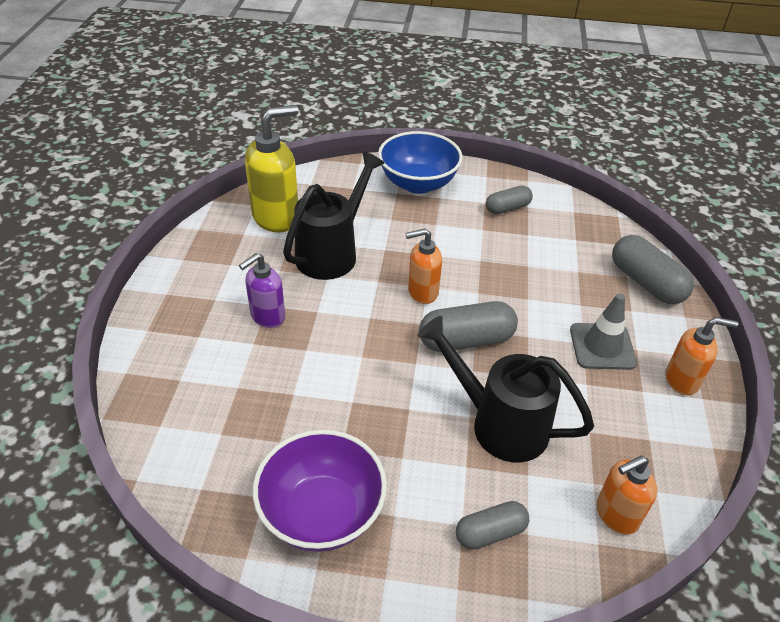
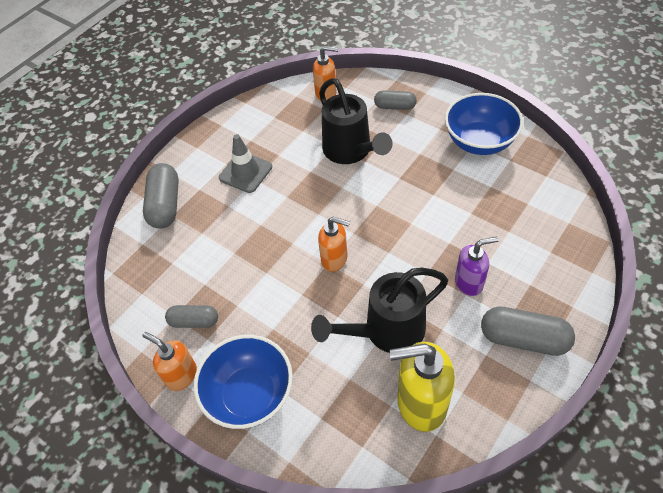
camera: 145 degrees left, 10 degrees up
purple bowl [253,430,387,552] -> blue bowl [445,93,523,155]
grey capsule [419,301,518,352] -> grey capsule moved to [481,306,575,356]
orange soap dispenser [666,317,738,395] -> orange soap dispenser moved to [143,332,197,391]

